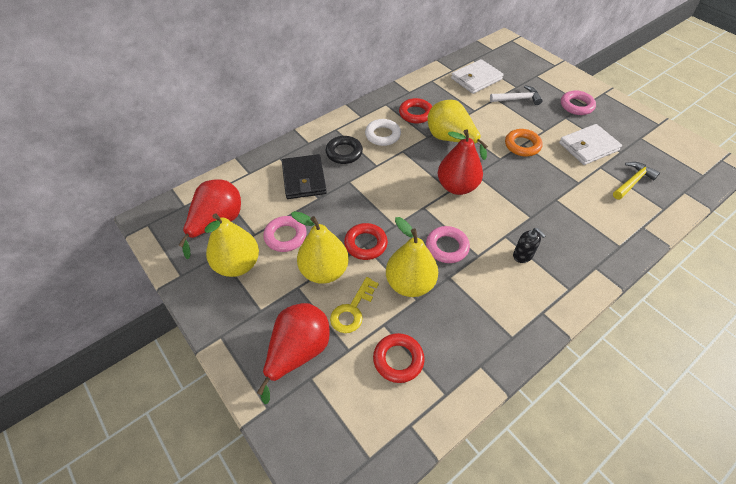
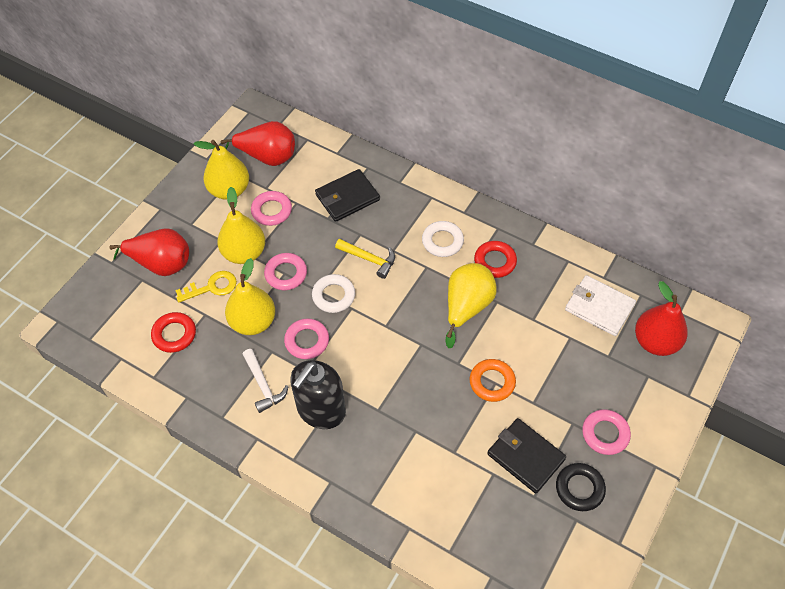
camera: 70 degrees right, 5 degrees up
black ring [326,136,363,164] -> black ring moved to [556,463,606,511]
yellow key [330,277,379,333] -> yellow key turned 150 degrees clockwise [175,271,237,302]
red ring [344,223,388,260] -> pink ring [264,253,307,290]
red pear [438,129,483,195] -> red pear moved to [635,281,688,356]
white hammer [490,85,543,105] -> white hammer moved to [242,349,289,413]
black soap dispenser [513,228,545,263] -> black soap dispenser [290,360,346,429], size x2.17
white wallet [559,124,622,165] -> black wallet [487,418,566,494]
yellow hammer [613,162,660,200] -> yellow hammer moved to [335,239,395,279]
none -> white ring [312,274,355,313]

